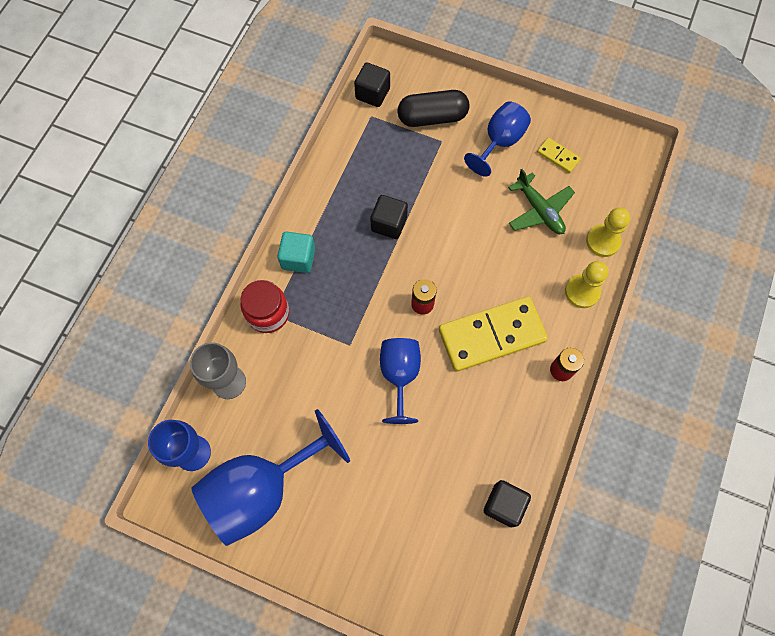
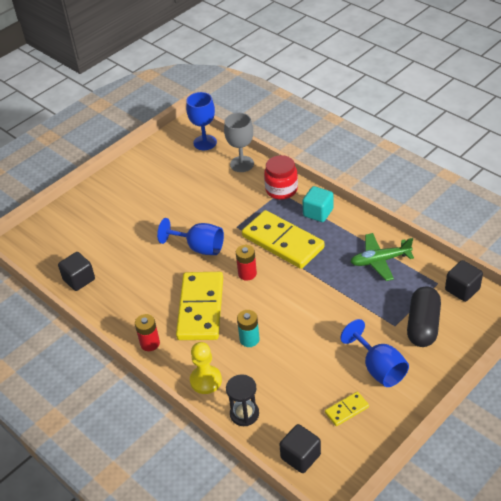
camera: 115 degrees right, 25 degrees down
blue goblet [191,409,350,546] -> none
black cube [370,195,408,239] -> black cube moved to [279,424,321,473]
green plane [508,169,575,234] -> green plane moved to [350,233,414,281]
yellow pawn [586,207,630,257] -> black hourglass [226,374,259,426]
none -> turquoise battery [237,310,260,347]
none -> yellow domino [242,210,325,269]

